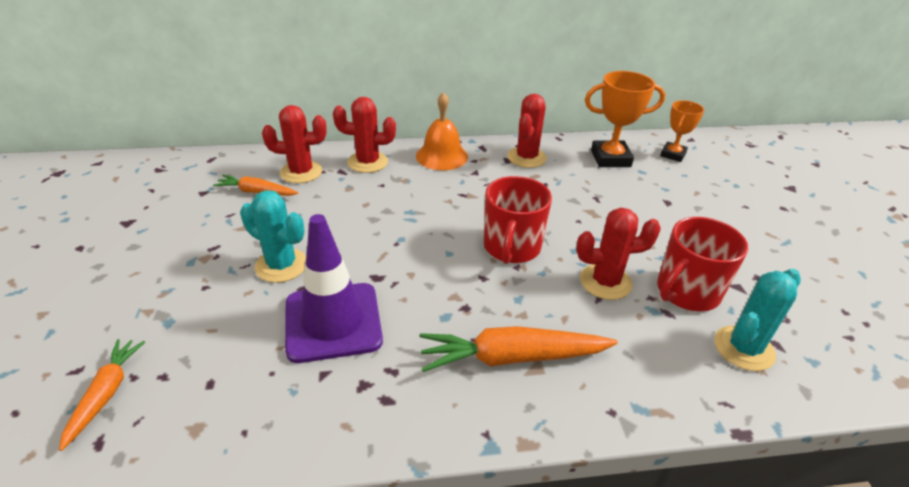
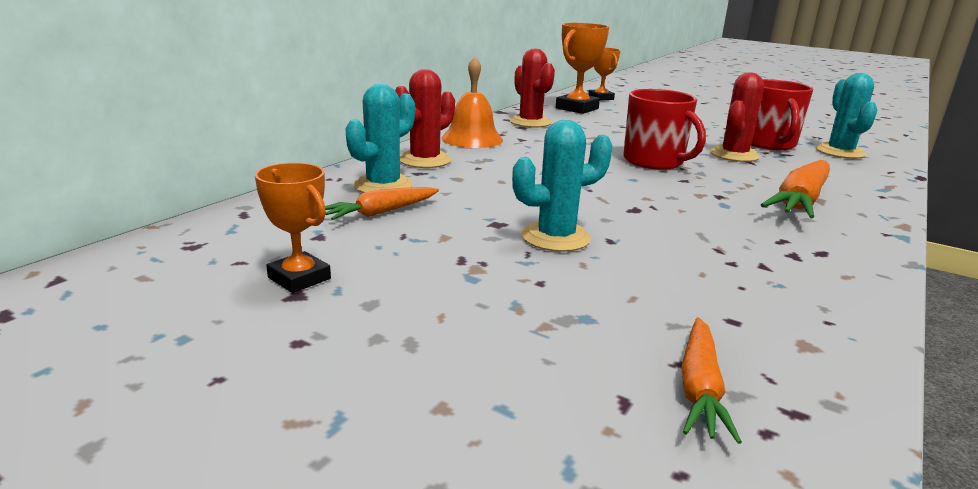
camera: 50 degrees left, 15 degrees down
orange carrot [59,339,145,451] -> orange carrot turned 120 degrees counterclockwise [681,317,742,444]
red cactus [262,105,327,183] -> turquoise cactus [345,84,415,193]
purple traffic cone [285,214,383,363] -> none
none -> orange trophy [255,163,331,293]

